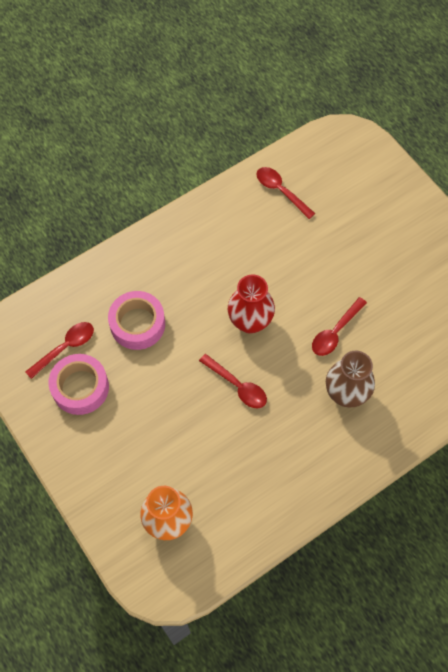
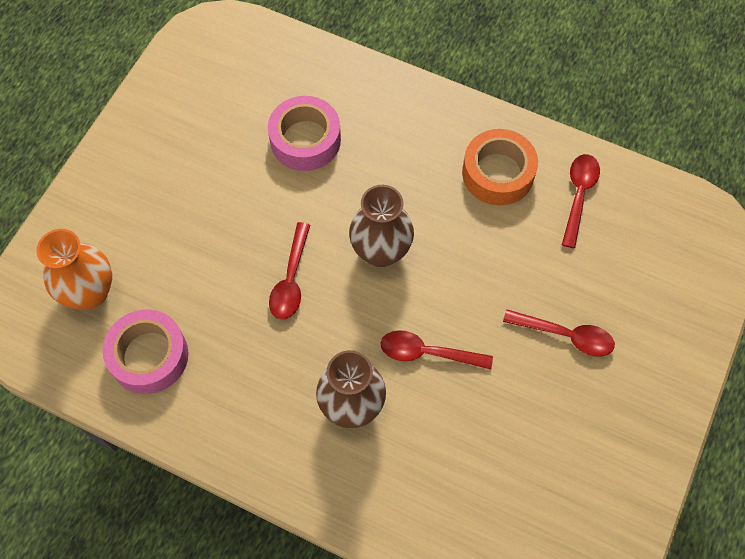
camera: 60 degrees right, 0 degrees up
red spoon [25,322,94,379] -> red spoon moved to [503,310,615,356]
pink tape [48,354,109,415] -> pink tape moved to [102,310,188,394]
red vase [228,275,275,334] -> brown vase [349,185,414,267]
none -> orange tape [462,129,538,205]

